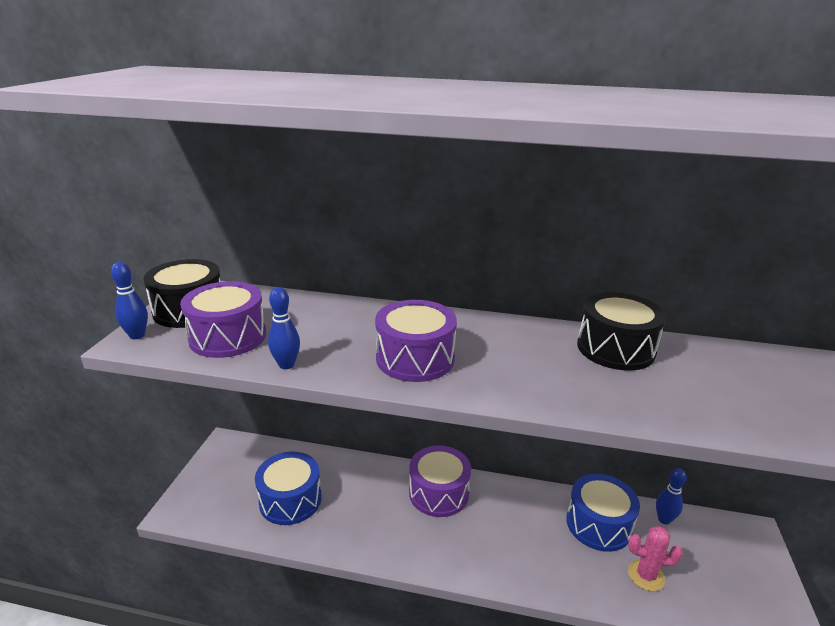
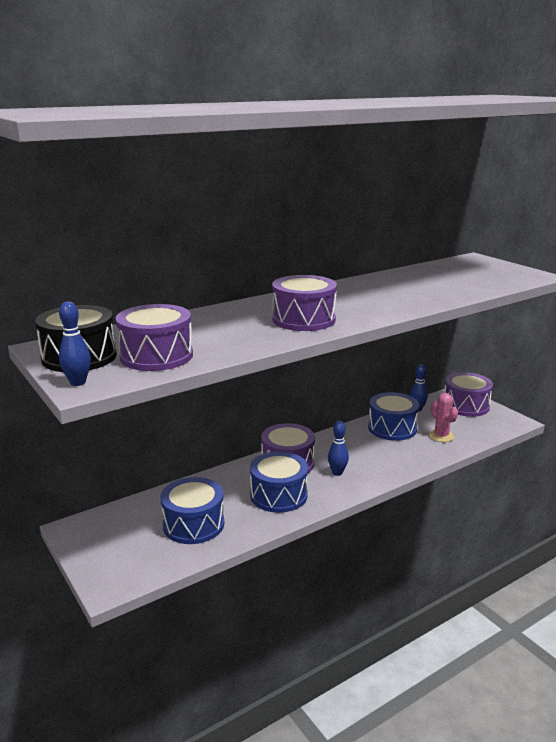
camera: 45 degrees left, 5 degrees down
blue bowling pin [268,287,300,369] -> blue bowling pin moved to [328,421,349,476]
black drum [577,292,666,370] -> none
pink cactus [628,526,683,591] -> pink cactus turned 75 degrees counterclockwise [429,393,458,442]
none -> blue drum [250,451,308,513]
none -> purple drum [444,372,493,417]

